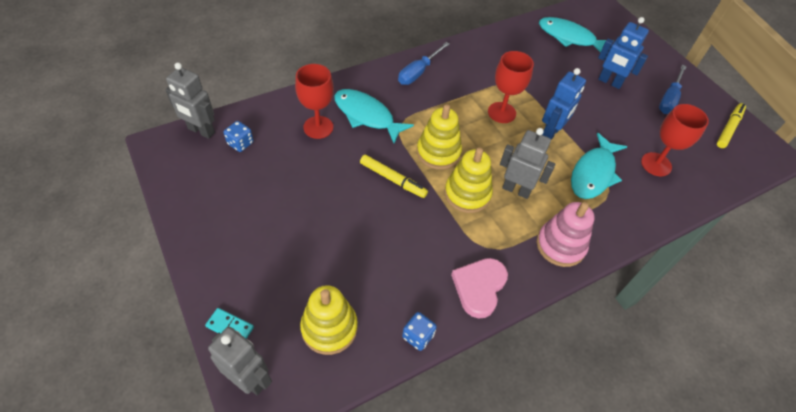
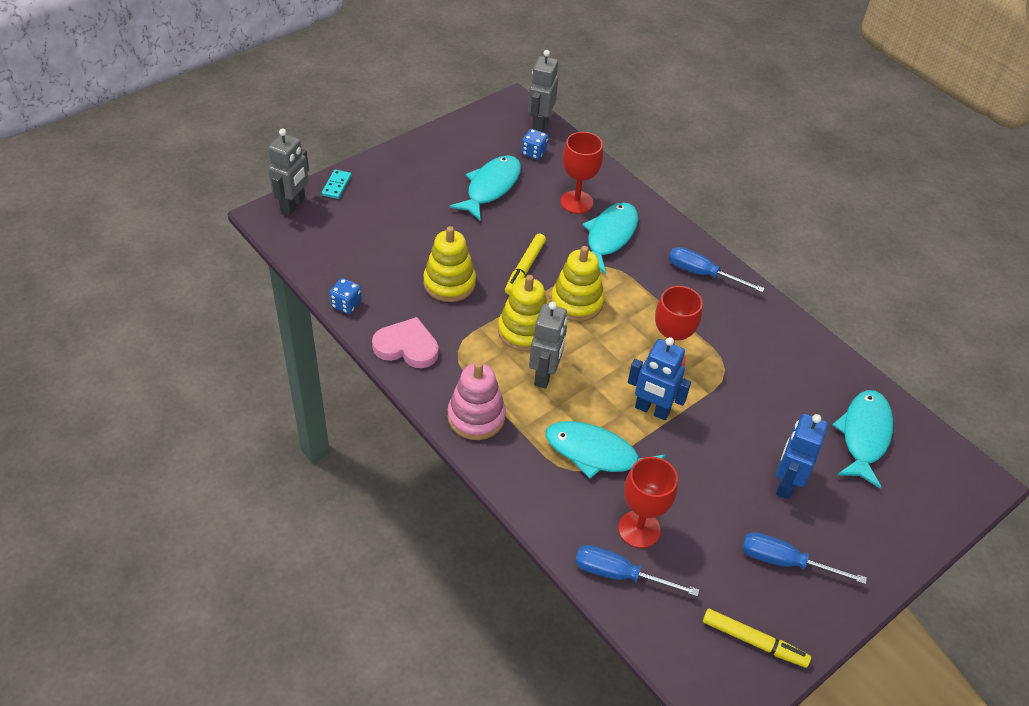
camera: 80 degrees right, 5 degrees down
yellow stacking toy [300,285,358,355] -> yellow stacking toy moved to [423,226,476,302]
none -> turquoise fish [449,155,521,221]
none -> blue screwdriver [575,545,699,597]

